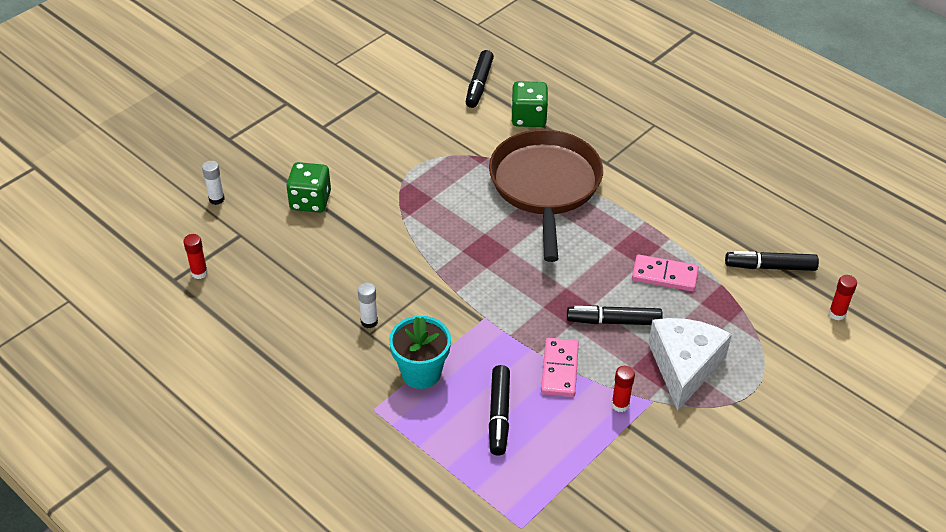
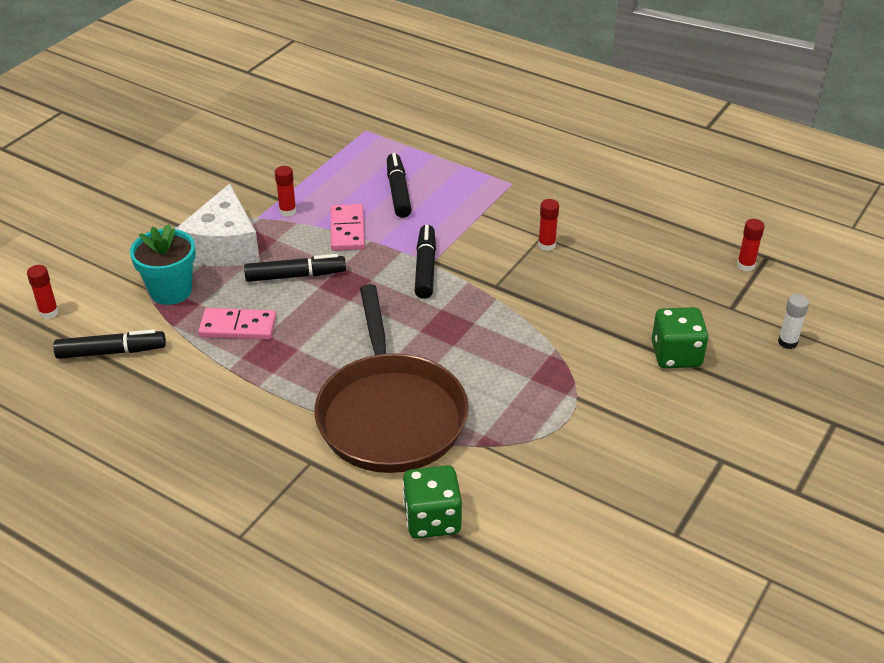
camera: 170 degrees right, 5 degrees down
white glue stick [358,283,378,328] -> red glue stick [538,199,559,251]
turquoise flower pot [389,316,451,389] -> turquoise flower pot moved to [130,224,196,305]
black marker [466,50,494,108] -> black marker moved to [415,225,436,299]

